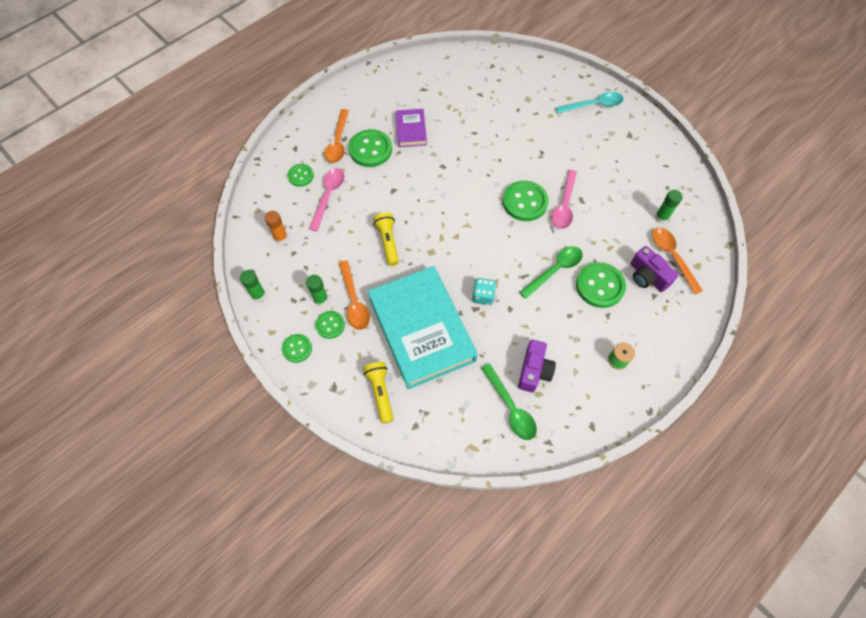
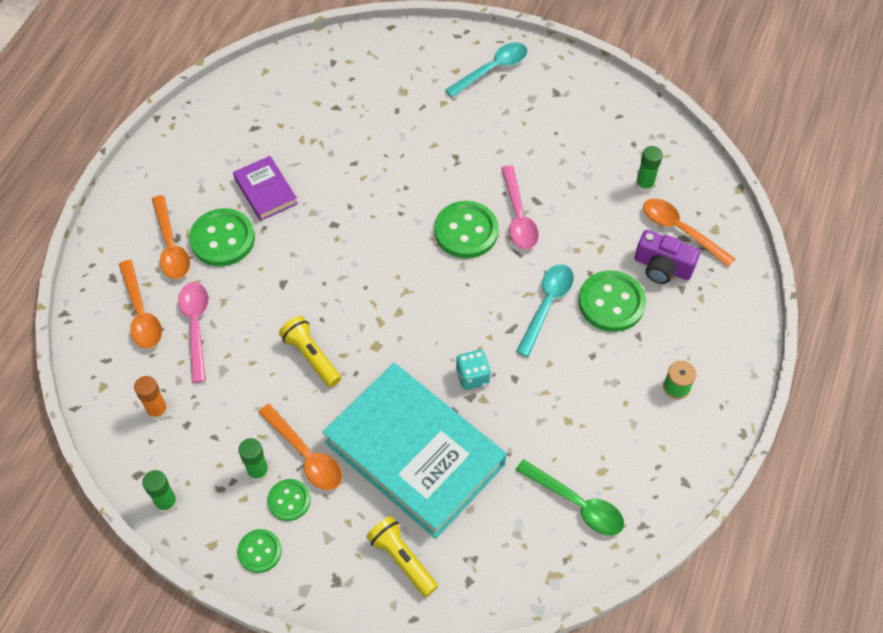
camera: 25 degrees left, 5 degrees down
green button [288,164,314,187] -> orange spoon [119,260,162,349]
purple camera [518,340,556,393] -> none
green spoon [519,246,583,299] -> turquoise spoon [516,264,574,357]

